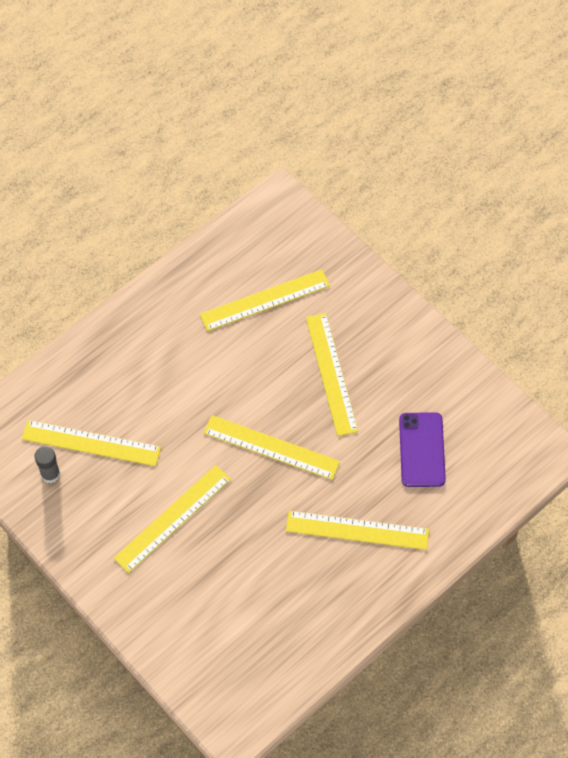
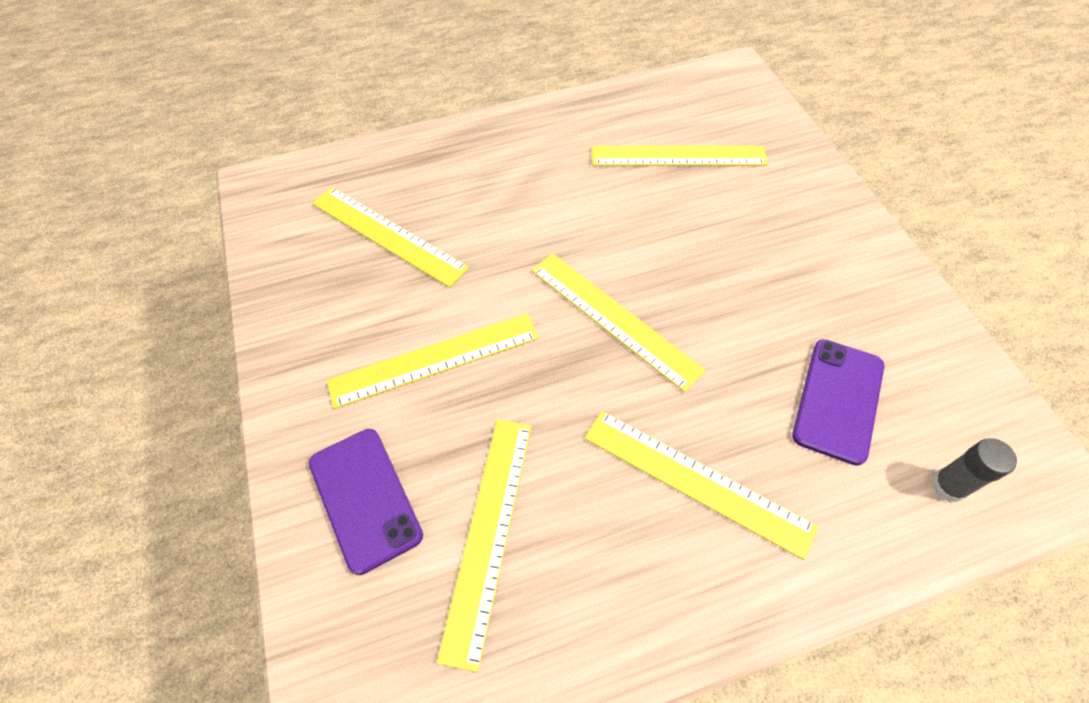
camera: 25 degrees right, 5 degrees down
grey glue stick [34,446,60,483] -> grey glue stick moved to [931,438,1017,503]
yellow ruler [306,313,358,436] -> yellow ruler moved to [437,419,531,672]
none -> purple phone [309,429,423,575]

